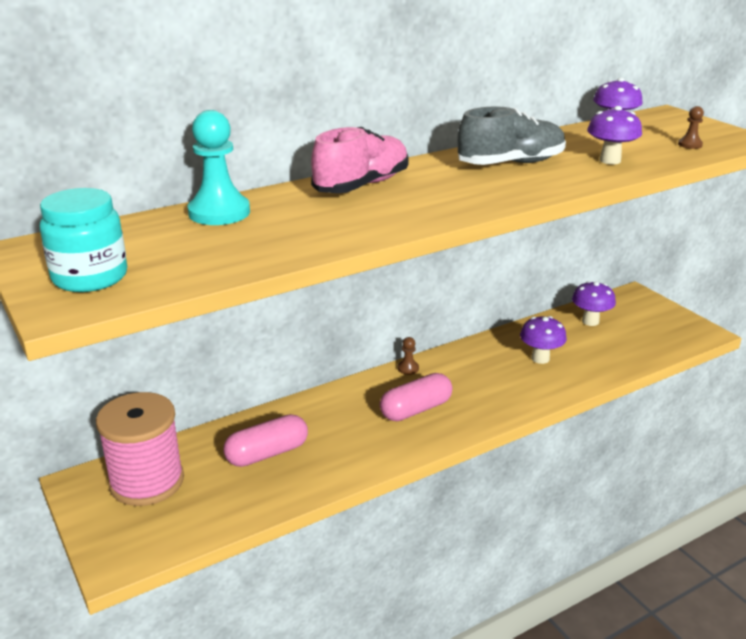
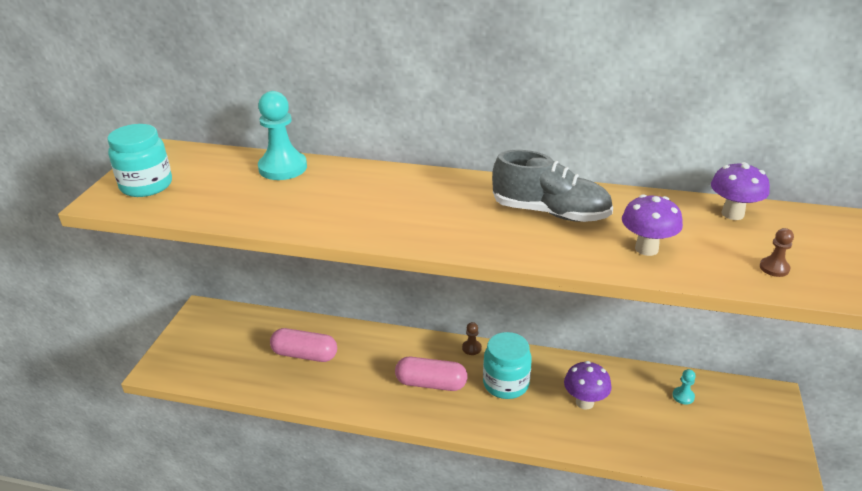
camera: 45 degrees right, 5 degrees up
pink spool [96,392,184,506] -> none
pink shoe [311,127,409,193] -> none
purple mushroom [572,281,616,326] -> turquoise pawn [673,369,696,405]
none -> turquoise jar [483,332,532,399]

